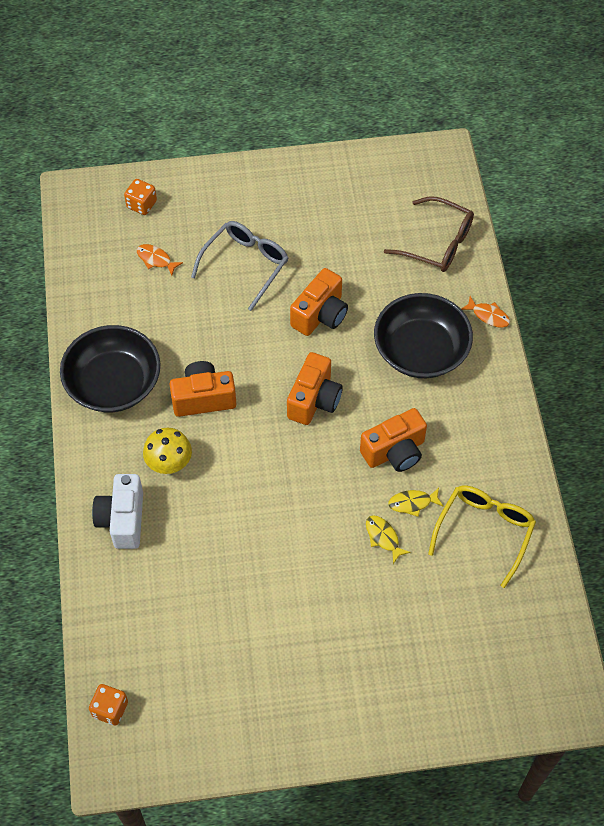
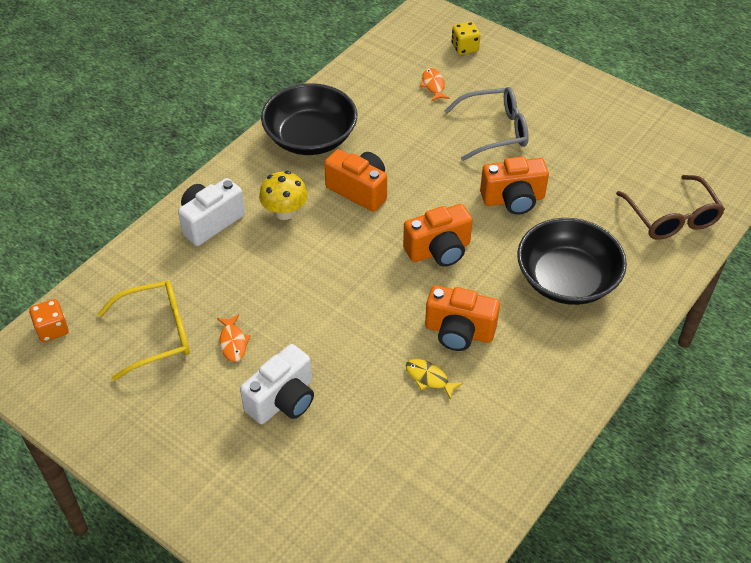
camera: 45 degrees right, 10 degrees down
orange dice [124,179,157,215] -> yellow dice [452,22,480,55]
yellow fish [366,515,411,564] -> none
yellow glasses [428,486,536,588] -> yellow glasses moved to [98,280,190,381]
orange fish [461,296,510,328] -> orange fish moved to [217,314,251,362]
none -> white camera [240,344,314,424]

